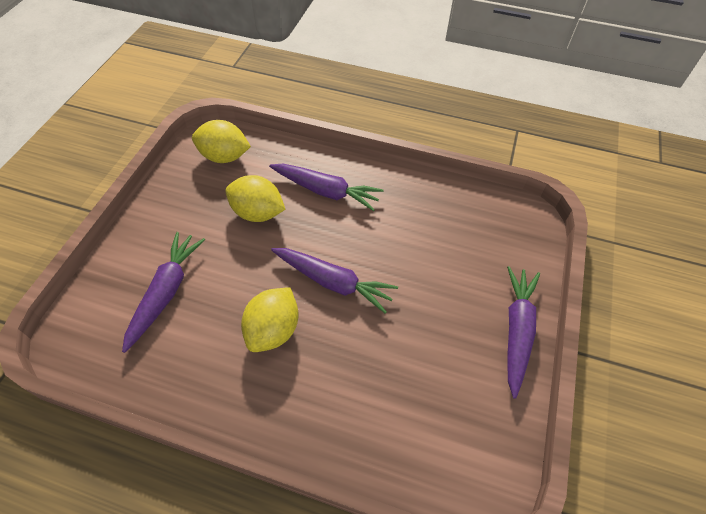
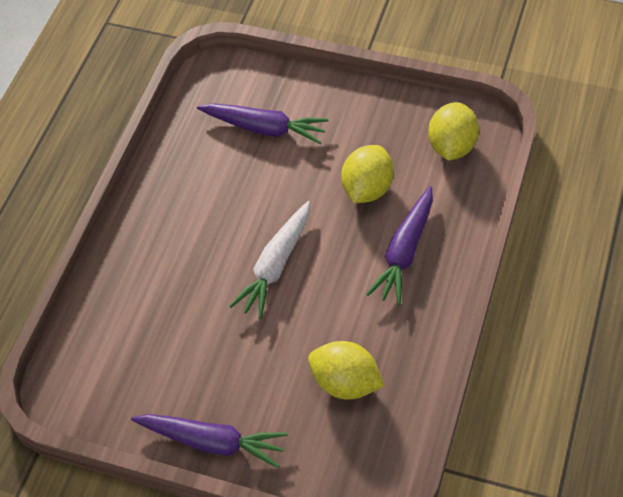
camera: 95 degrees right, 0 degrees up
yellow lemon [241,287,299,352] -> yellow lemon moved to [308,341,385,400]
purple carrot [271,248,398,314] -> white carrot [229,201,310,319]

